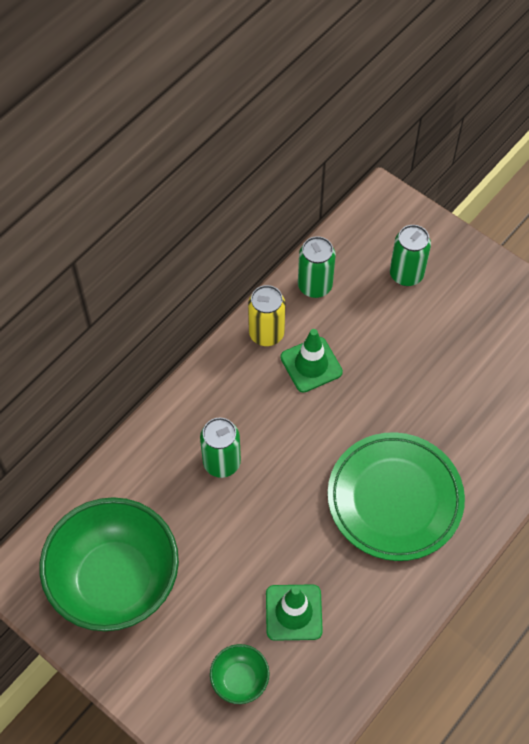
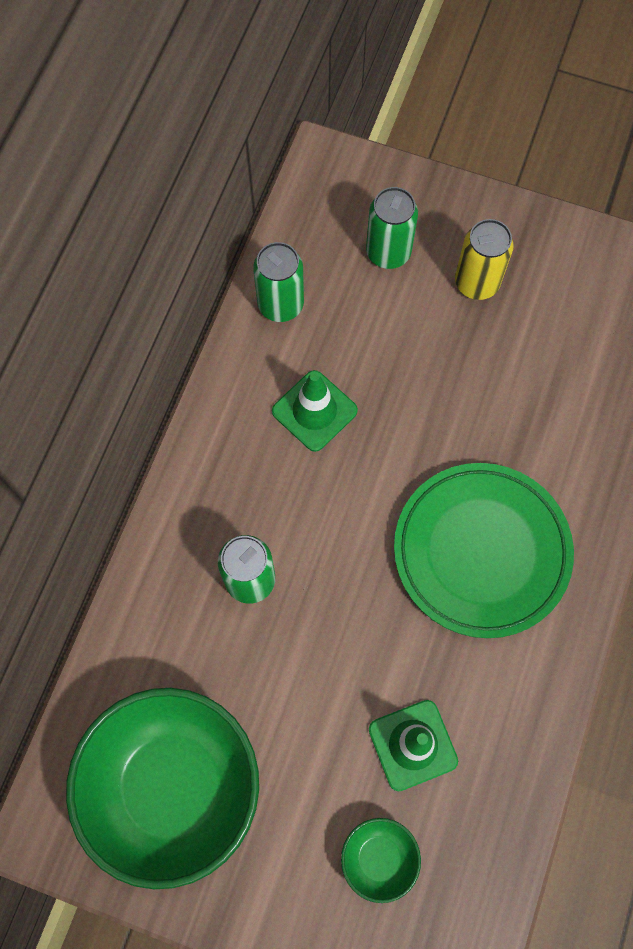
camera: 20 degrees left, 10 degrees up
yellow can [248,285,285,346] -> yellow can moved to [455,219,514,300]

